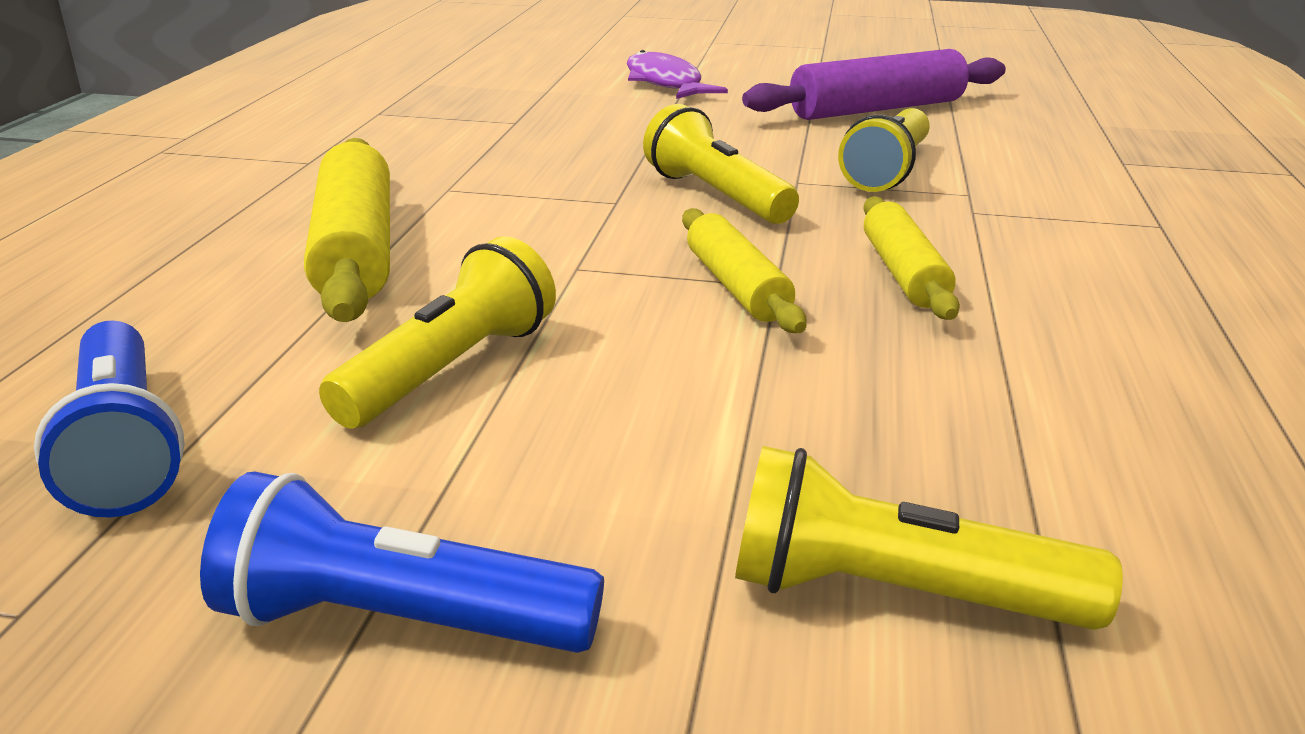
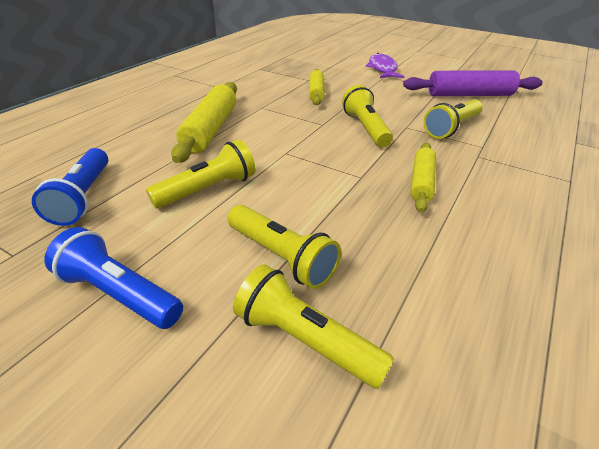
camera: 20 degrees right, 10 degrees up
yellow rolling pin [682,208,807,333] -> yellow rolling pin moved to [309,69,325,105]
none -> yellow flashlight [227,205,341,289]

